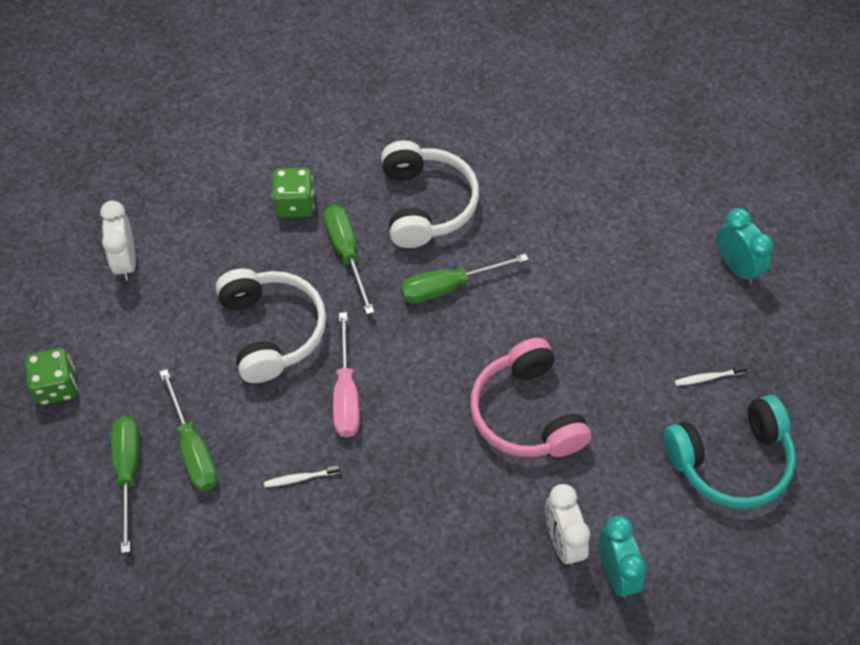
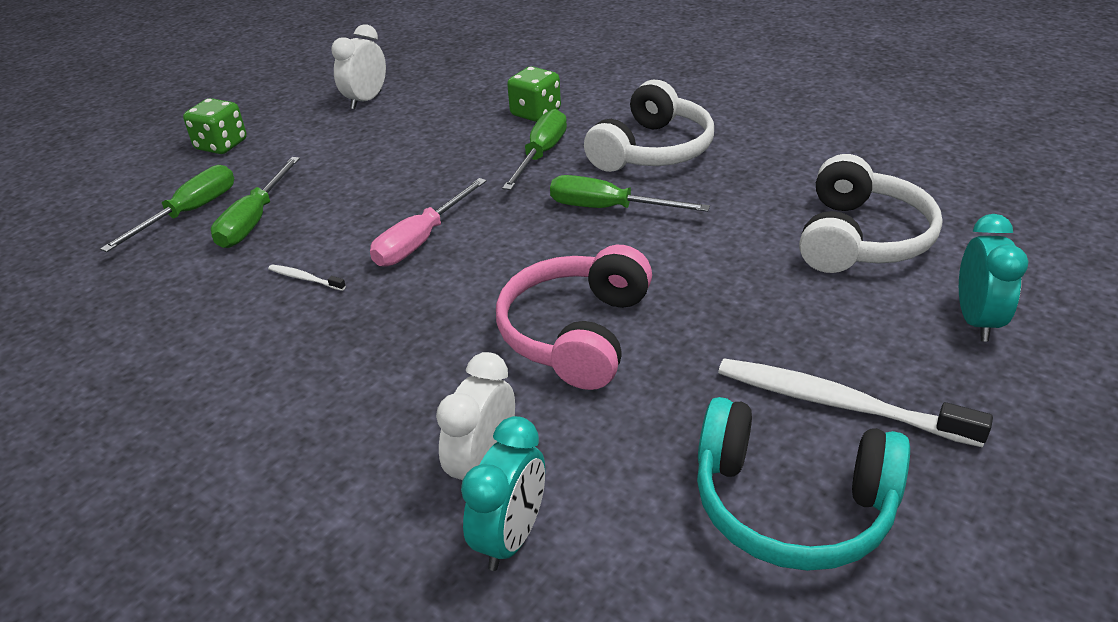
camera: 40 degrees right, 20 degrees down
white headphones [216,268,326,383] -> white headphones moved to [799,154,943,273]
white toothbrush [674,365,747,386] -> white toothbrush [718,358,993,447], size x2.29

